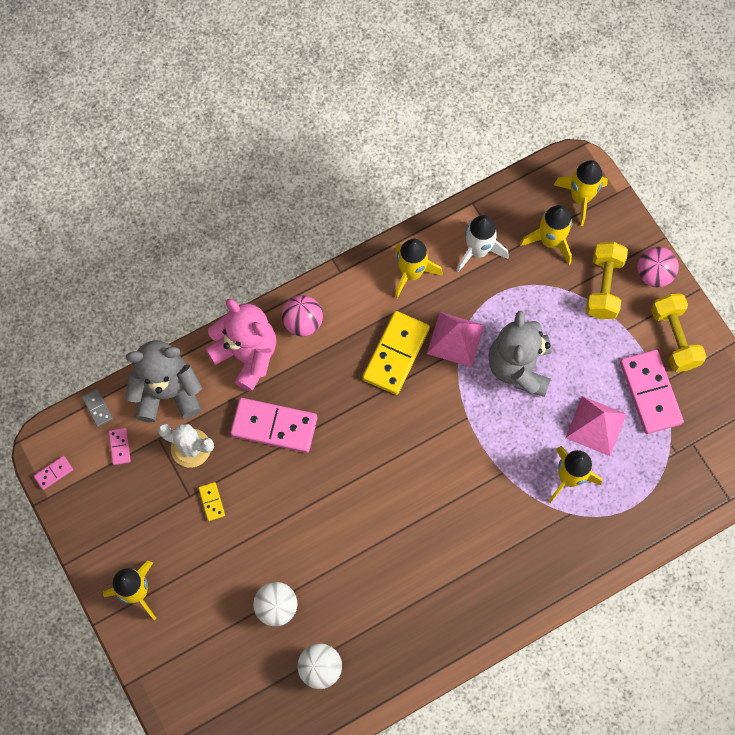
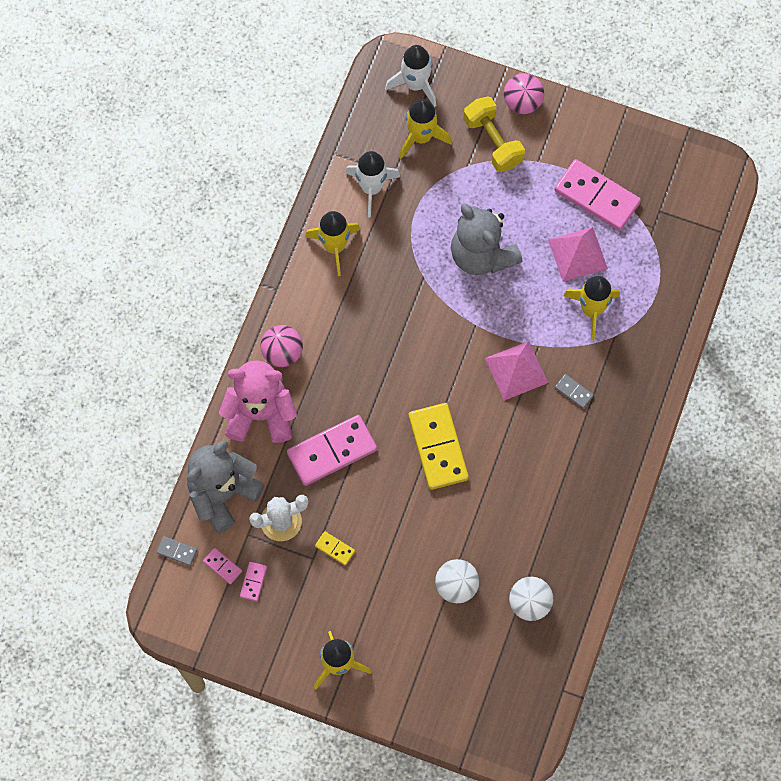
camera: 40 degrees left, 0 degrees up
pink domino [34,456,73,490] -> pink domino moved to [240,562,267,601]
yellow domino [362,311,430,395] -> yellow domino moved to [408,403,469,490]
pink pyramid [427,312,484,367] -> pink pyramid moved to [485,341,548,401]
yellow rocket [554,160,608,226] -> white rocket [385,45,436,107]
yellow dumbbell [651,294,707,372] -> none
none -> grey domino [555,374,594,408]

